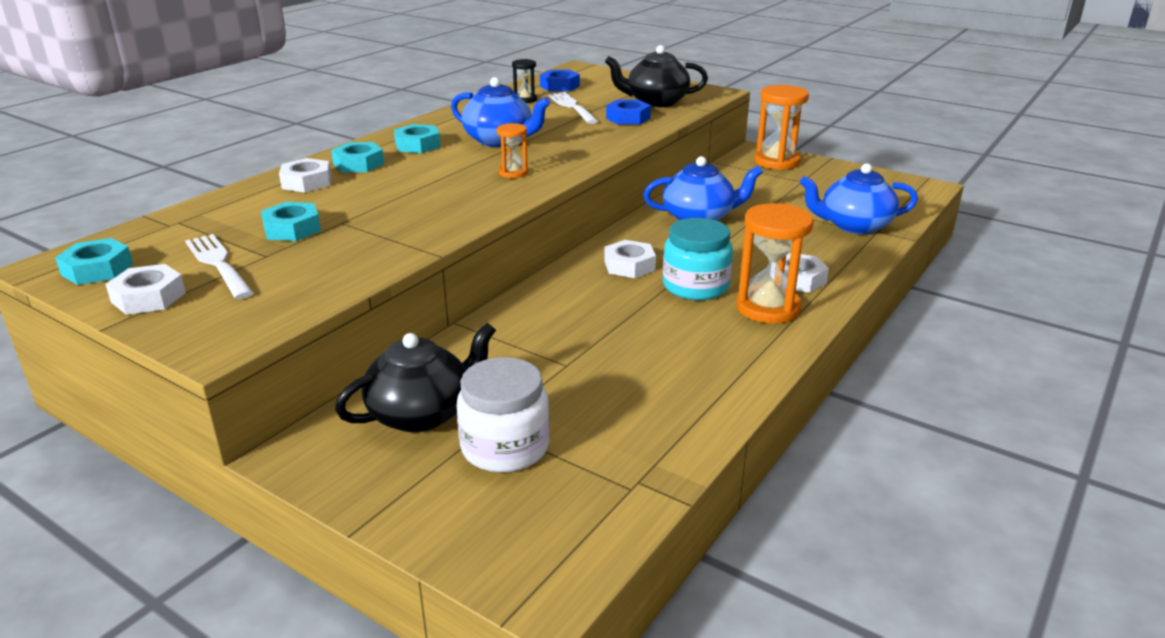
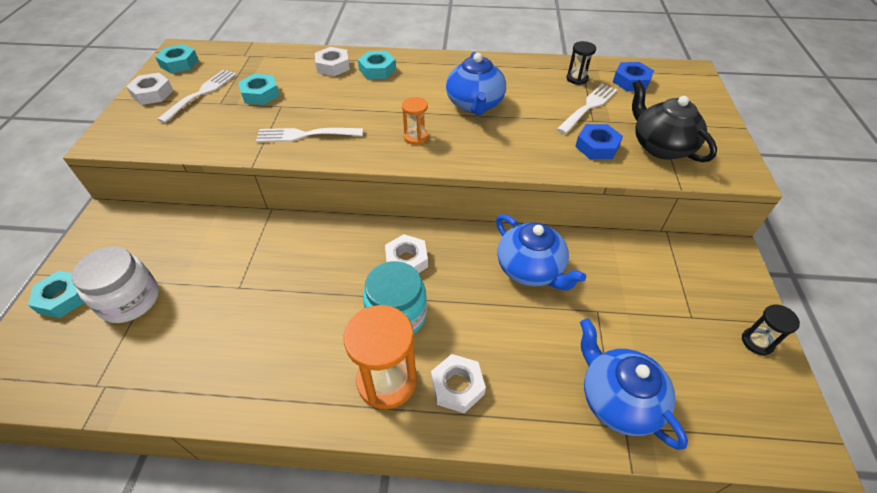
camera: 60 degrees right, 20 degrees up
black teapot [335,323,496,433] -> none
turquoise nut [394,124,441,153] -> turquoise nut moved to [28,271,85,318]
orange hourglass [754,85,809,170] -> none
none -> white fork [256,128,363,142]
none -> black hourglass [742,305,800,356]

